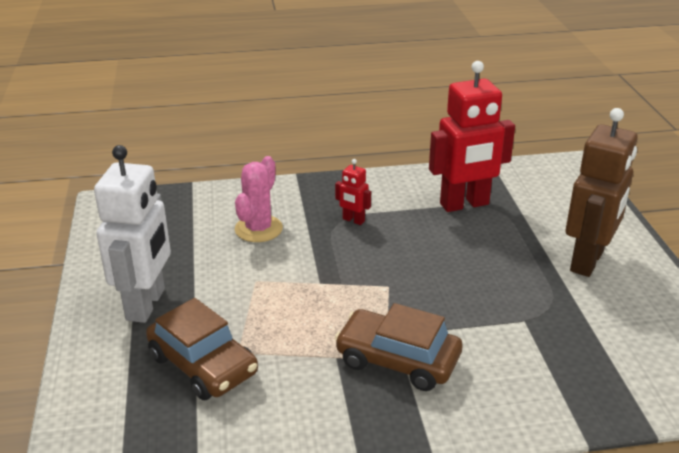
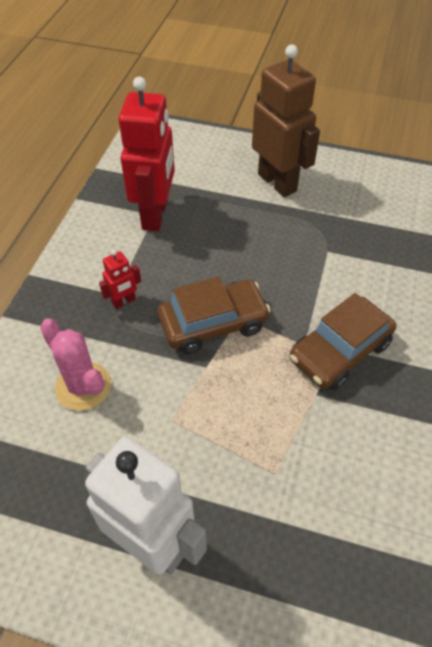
camera: 65 degrees left, 20 degrees up
brown car [146,298,258,400] -> brown car moved to [158,277,271,354]

